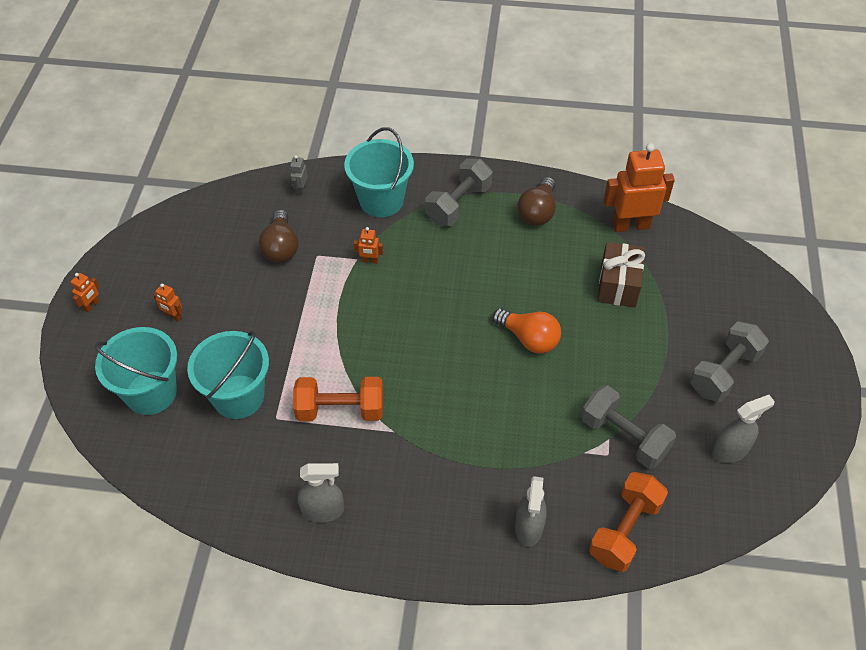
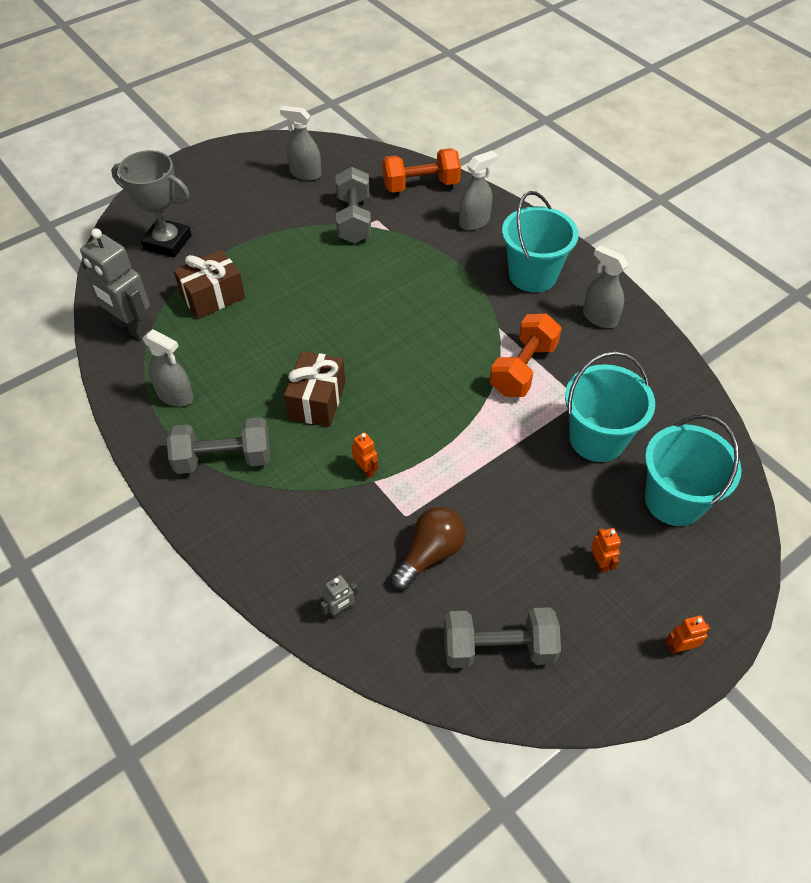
camera: 135 degrees left, 0 degrees up
orange dumbbell [293,377,383,421] -> orange dumbbell turned 75 degrees clockwise [490,313,562,397]
turquoise bucket [344,127,414,217] -> turquoise bucket moved to [502,191,579,293]
orange light bulb [492,308,561,353] -> none
brown light bulb [517,177,556,226] -> grey spray bottle [142,329,194,407]
orange robot [603,143,675,232] -> grey robot [80,228,150,340]
grey dumbbell [690,322,769,402] -> grey dumbbell moved to [444,607,561,668]
none -> grey trophy [111,150,191,258]
none -> brown gift [284,351,345,427]

